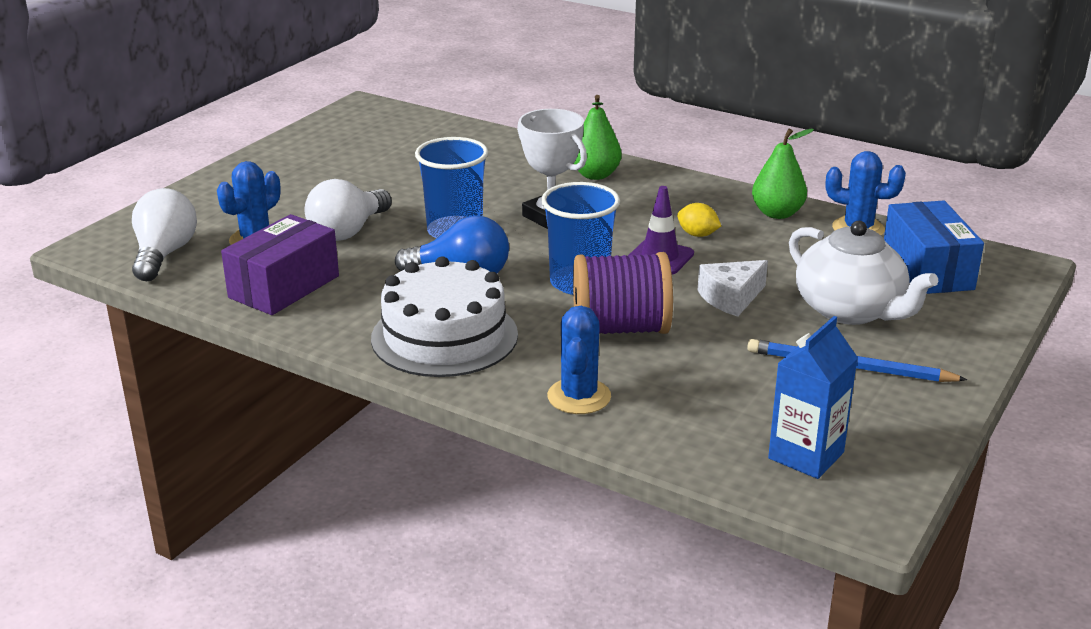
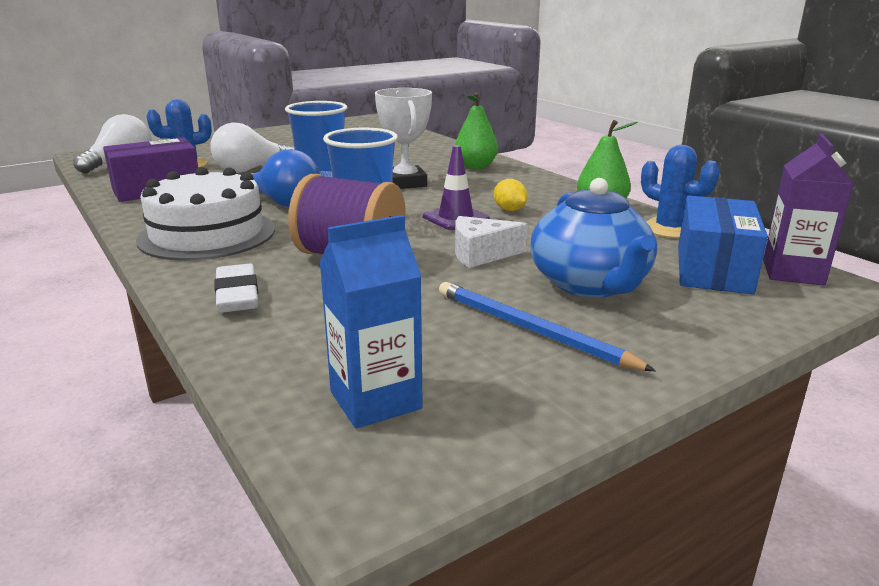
camera: 25 degrees right, 5 degrees down
blue cactus [547,306,611,414] -> white eraser [215,263,259,313]
white teapot [789,221,939,325] -> blue teapot [530,178,657,298]
none -> purple carton [763,133,854,286]

